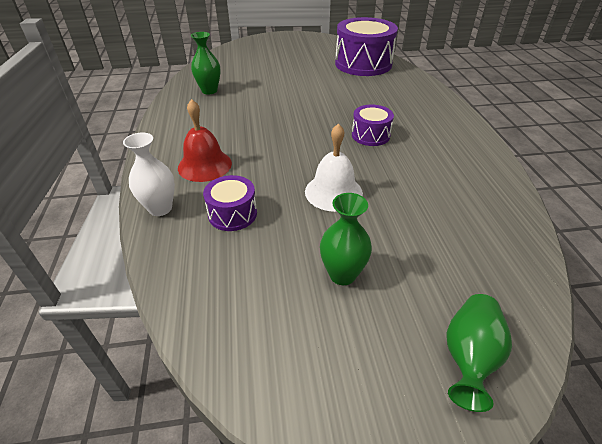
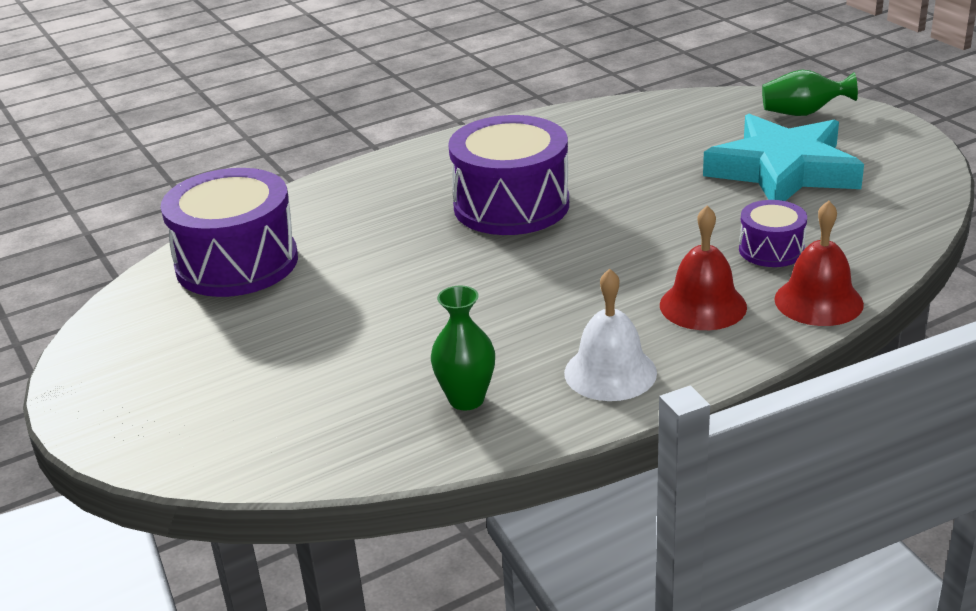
camera: 110 degrees left, 10 degrees down
white vase [123,132,175,216] -> red bell [774,201,864,326]
white bell [305,123,363,212] -> white bell moved to [564,269,657,401]
green vase [320,193,372,285] -> turquoise star [703,114,864,201]
purple drum [352,105,394,146] -> purple drum [448,115,569,235], size x1.96

